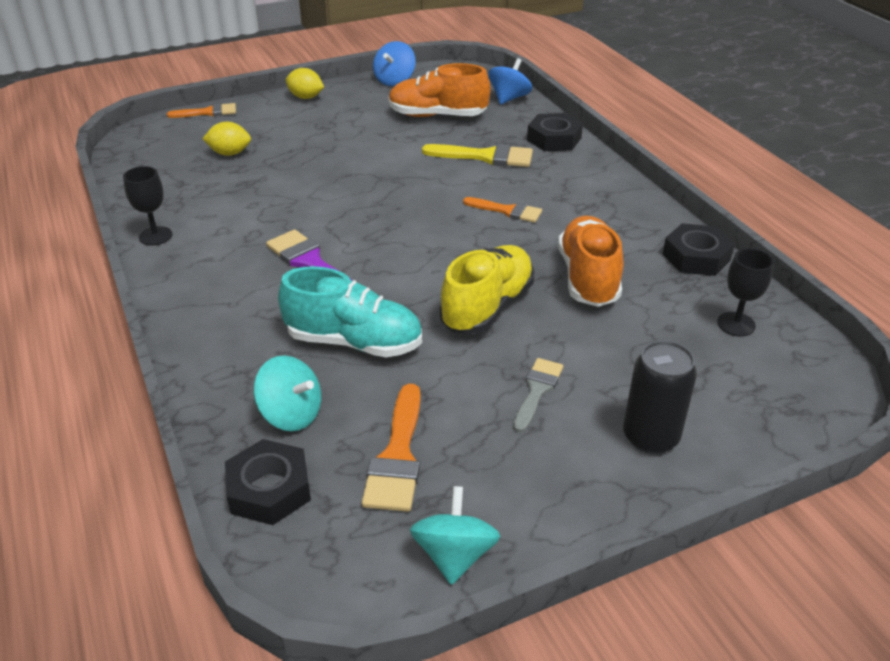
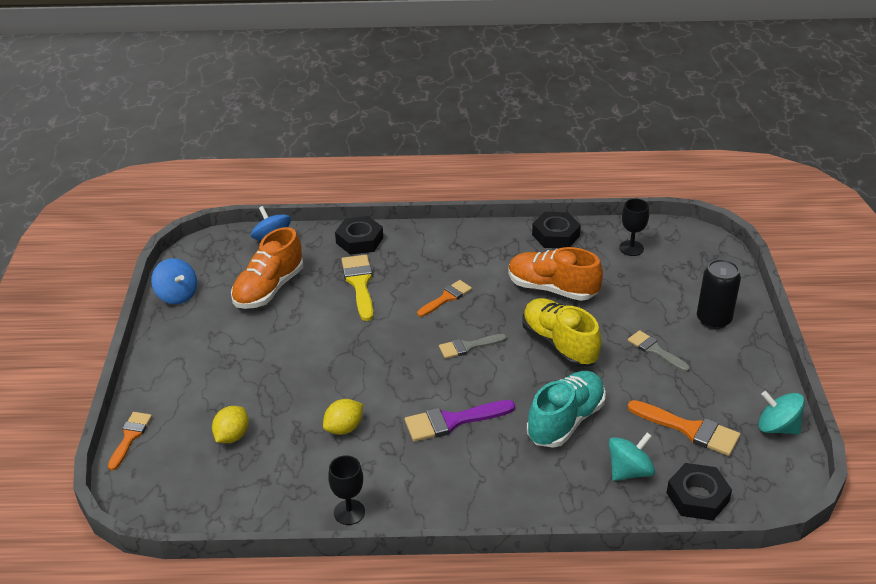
camera: 65 degrees left, 0 degrees up
yellow lemon [286,68,324,99] -> yellow lemon moved to [323,399,363,435]
yellow brush [422,144,533,167] -> yellow brush turned 45 degrees counterclockwise [342,255,373,321]
none -> grey brush [439,334,507,359]

